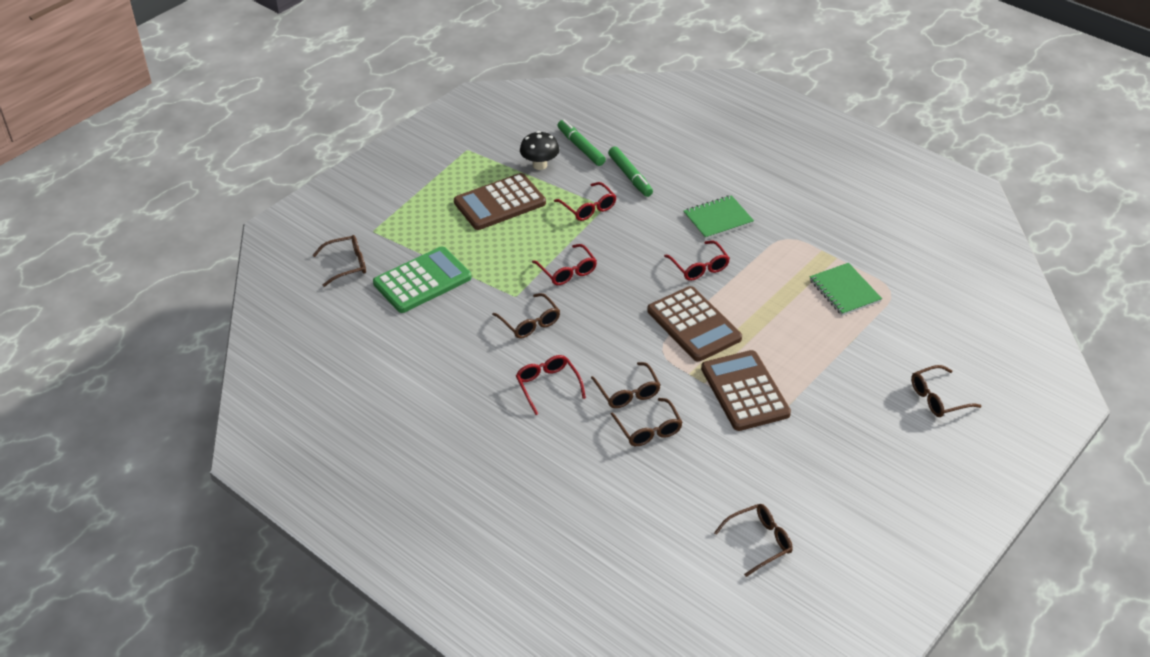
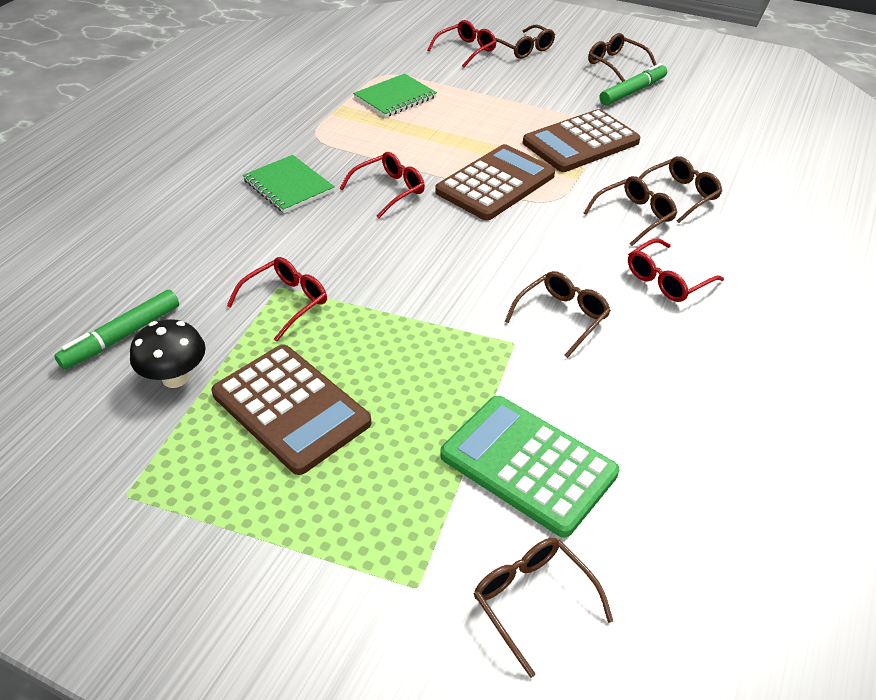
camera: 105 degrees left, 0 degrees up
red glasses [532,244,597,285] -> red glasses moved to [427,20,496,68]
green marker [608,146,653,197] -> green marker moved to [600,63,667,106]
brown glasses [714,504,793,577] -> brown glasses moved to [588,33,657,82]

